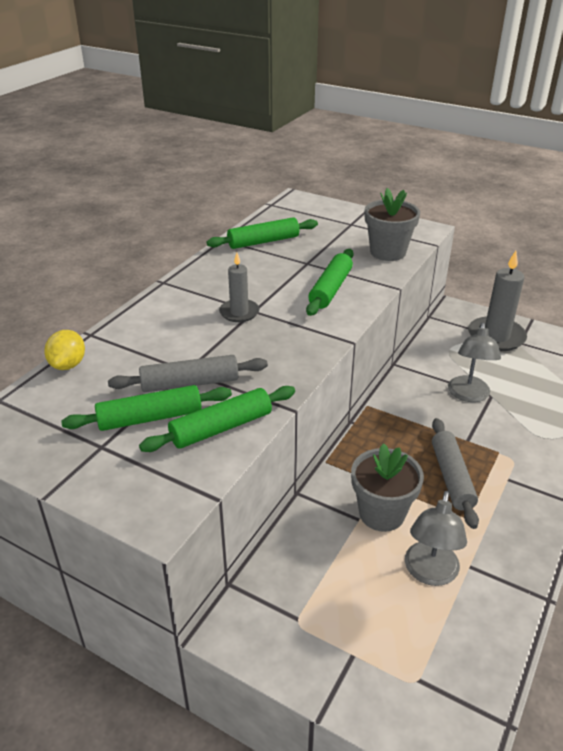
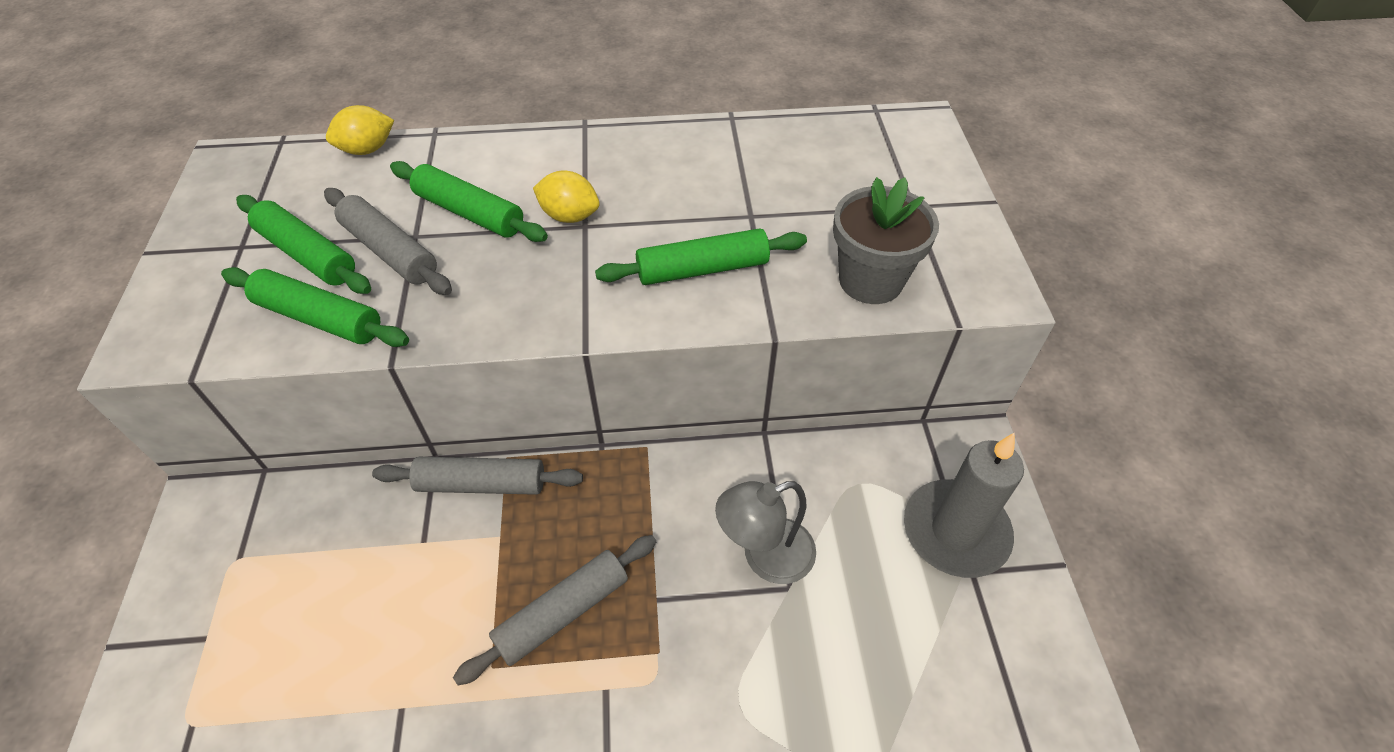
camera: 55 degrees right, 15 degrees up
green rolling pin [207,217,318,249] -> green rolling pin moved to [390,161,548,242]
grey candle [219,253,260,322] -> yellow lemon [533,171,600,223]
grey flower pot [351,443,424,532] -> none
grey lamp [405,491,467,586] -> none
none -> grey rolling pin [372,457,583,495]

